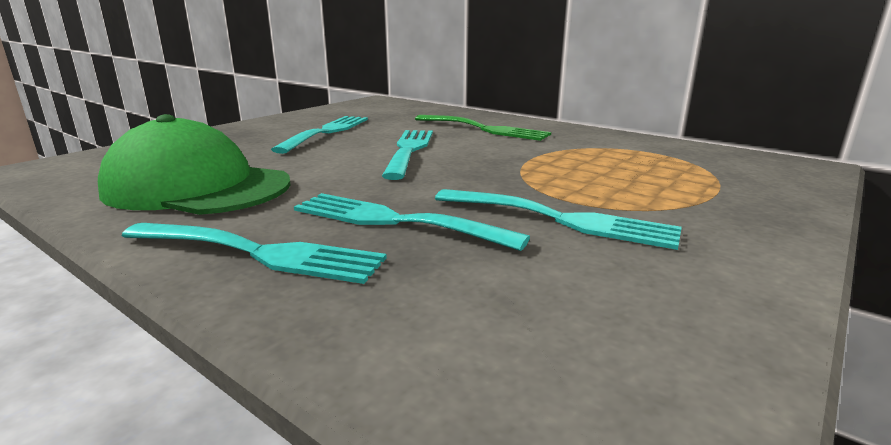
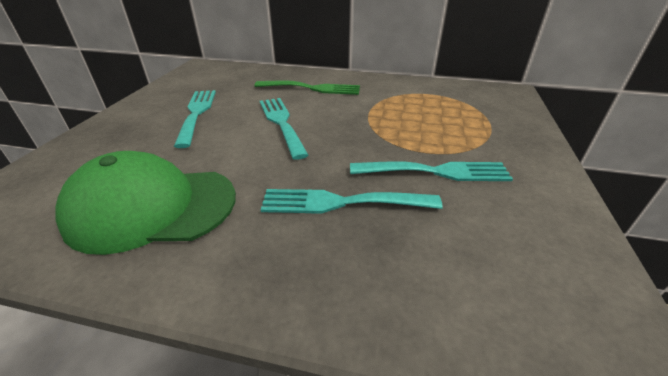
camera: 25 degrees left, 15 degrees up
turquoise fork [121,223,387,284] -> none

